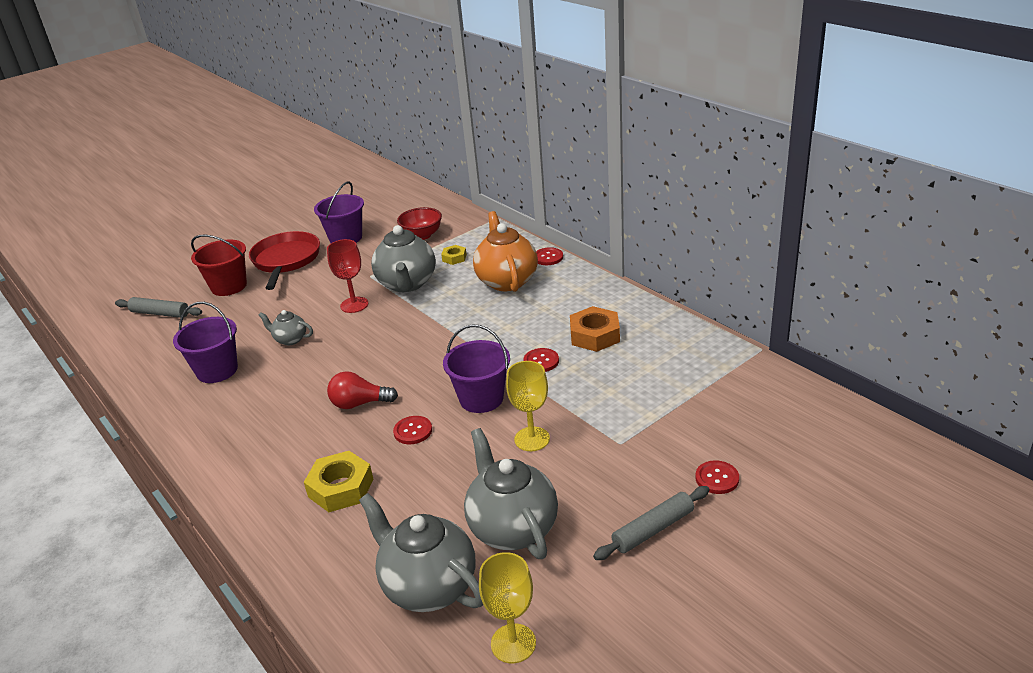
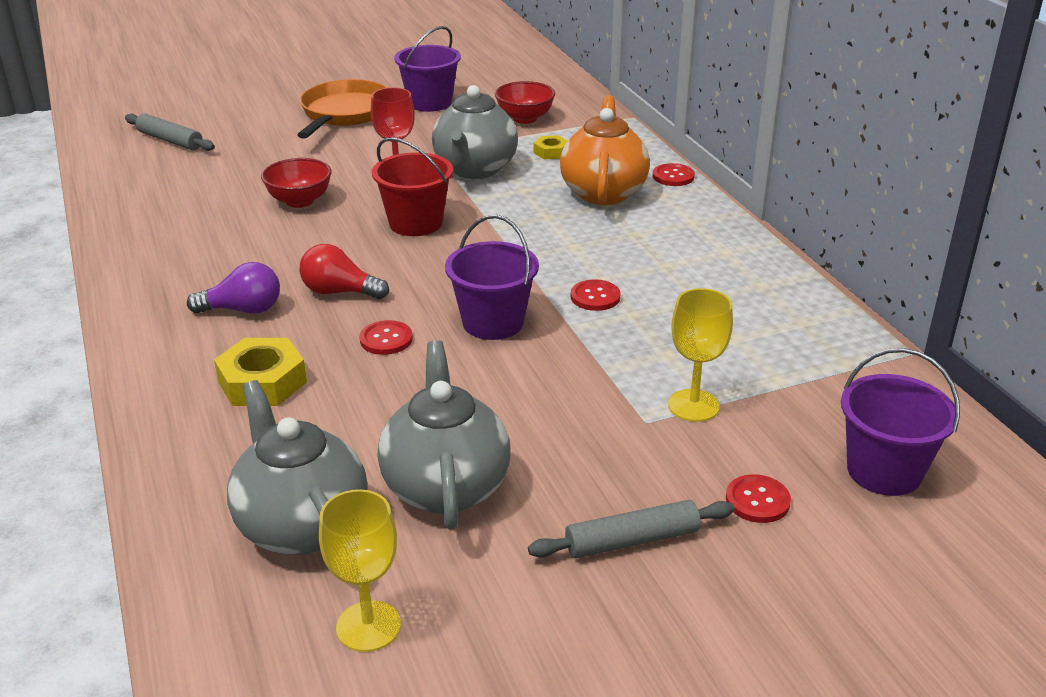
camera: 15 degrees right, 0 degrees up
purple bucket [173,302,238,383] -> purple bucket moved to [841,348,960,496]
red bucket [191,235,247,296] -> red bucket moved to [372,137,453,236]
red pan [249,231,320,290] -> orange pan [297,79,388,139]
grey teapot [258,310,313,345] -> red bowl [261,158,332,208]
yellow goblet [506,361,550,451] -> yellow goblet moved to [668,288,733,422]
orange nut [570,306,620,352] -> none
none -> purple light bulb [187,262,280,314]

